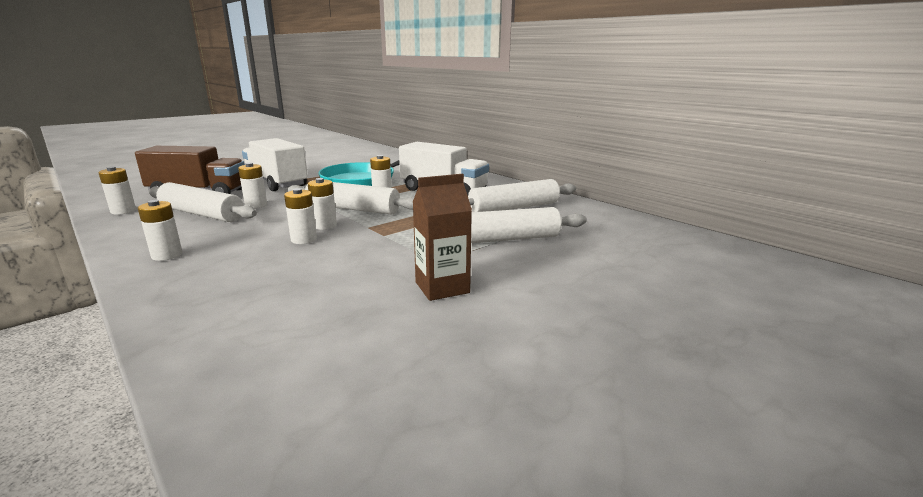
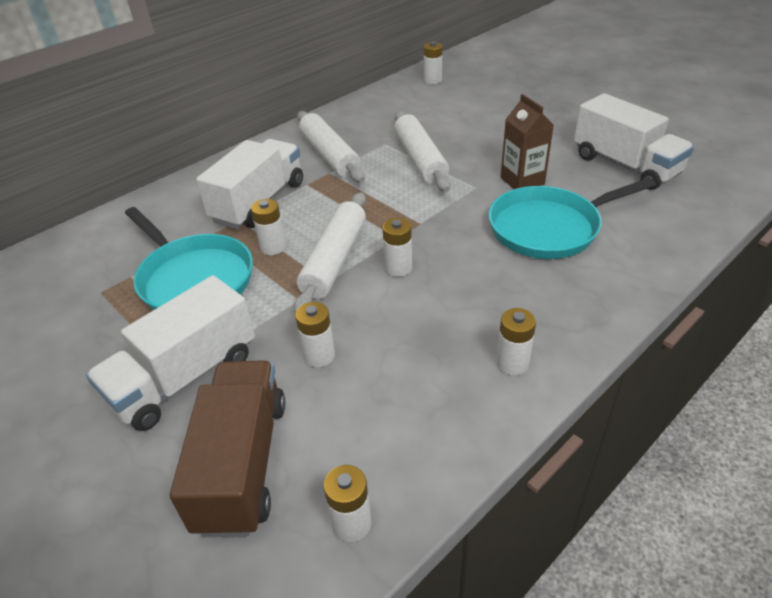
camera: 90 degrees left, 20 degrees up
white rolling pin [149,182,257,222] -> none
white battery [284,188,317,244] -> white battery moved to [424,41,442,84]
none -> turquoise pan [489,178,656,259]
none -> white truck [574,93,694,190]

